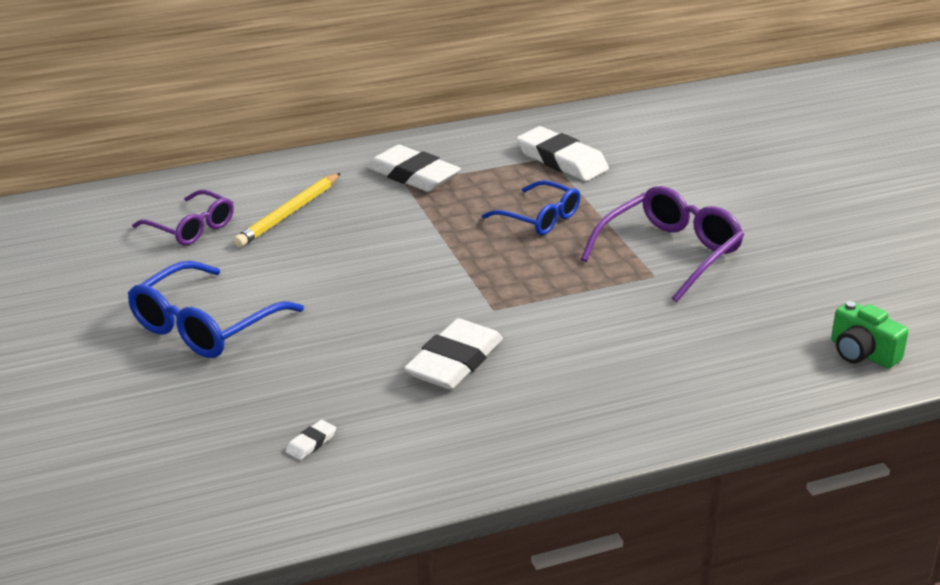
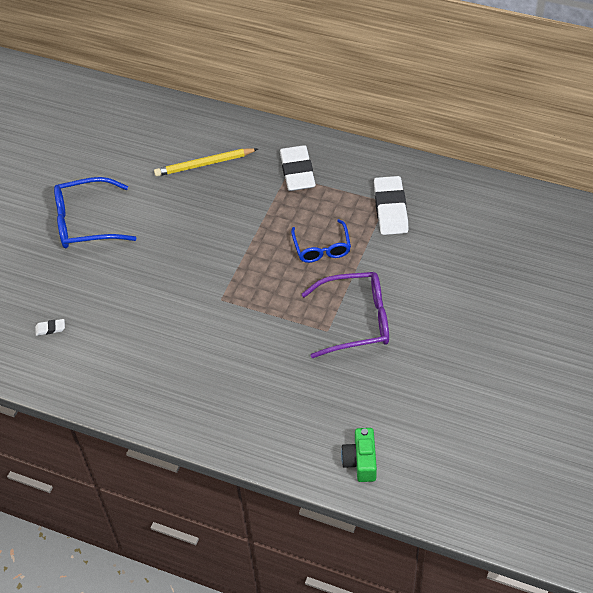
camera: 45 degrees right, 20 degrees up
purple glasses [132,190,234,245] -> none
white eraser [404,318,503,389] -> none

